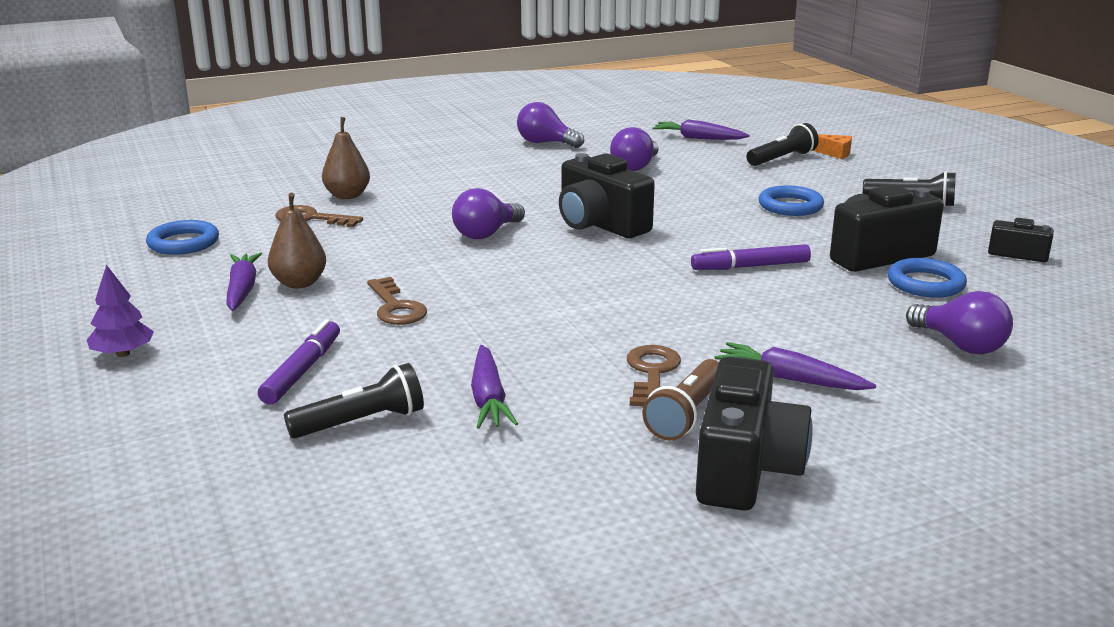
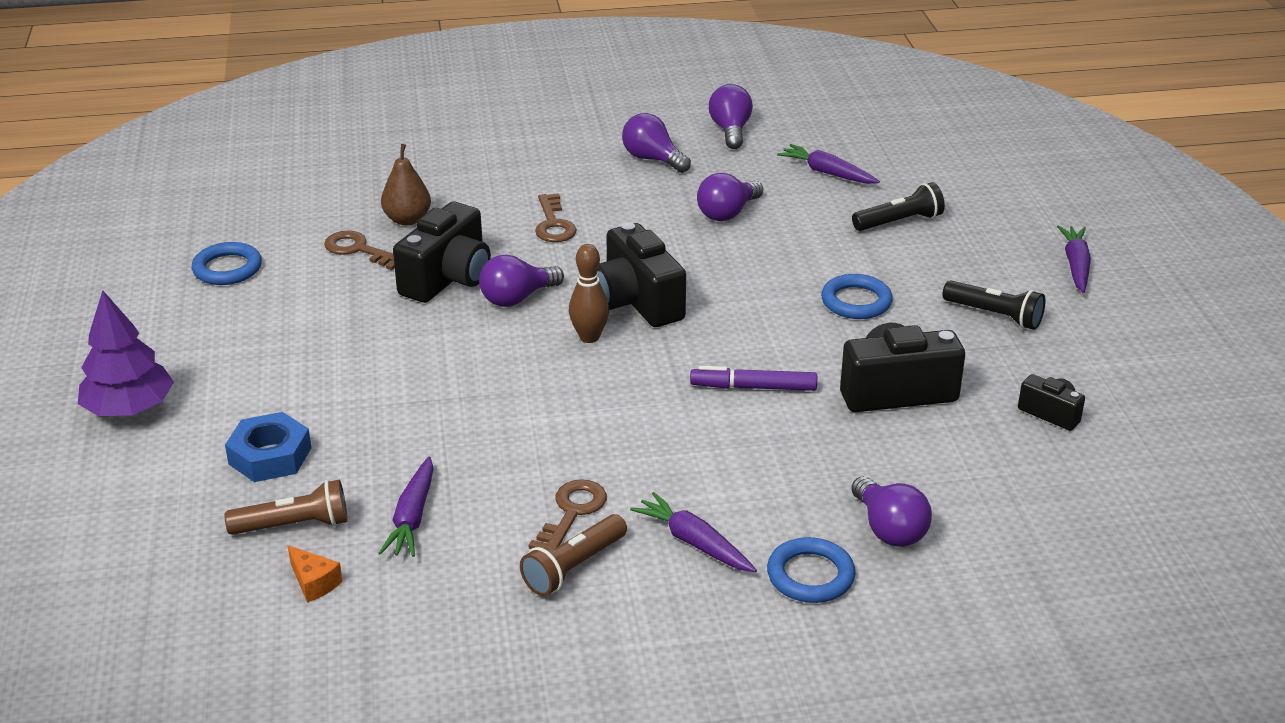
camera: 15 degrees right, 10 degrees up
purple tree [87,265,154,357] -> purple tree [78,290,174,416], size x1.63
purple carrot [226,252,262,311] -> purple carrot moved to [1057,225,1091,293]
purple marker [258,319,340,405] -> blue nut [225,412,311,482]
brown pear [268,193,326,288] -> none
black flashlight [284,363,424,438] -> brown flashlight [224,480,348,535]
brown key [367,277,427,325] -> brown key moved to [535,193,577,242]
black camera [696,357,813,511] -> black camera moved to [393,202,491,303]
orange cheese [813,134,852,159] -> orange cheese moved to [288,545,342,603]
blue ring [888,258,967,298] -> blue ring moved to [767,537,856,603]
none -> brown bowling pin [569,244,609,343]
none -> purple light bulb [709,84,753,149]

